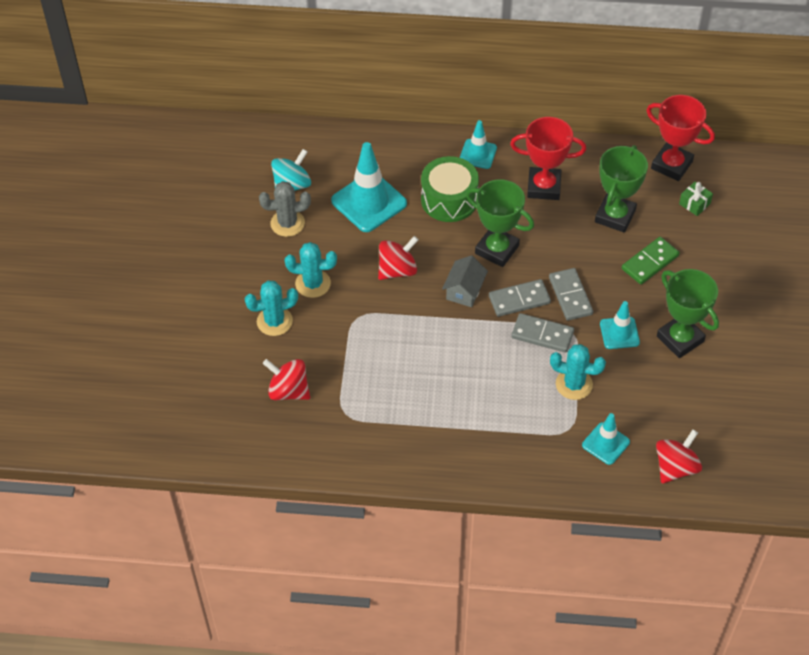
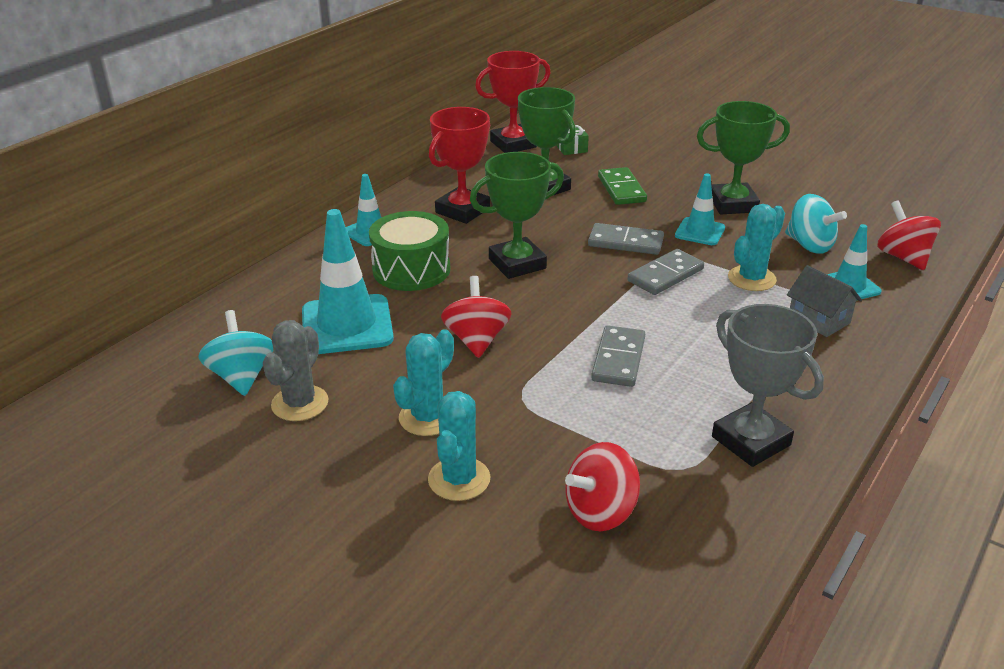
camera: 60 degrees left, 20 degrees down
grey house [442,255,488,307] -> grey house moved to [787,265,862,337]
grey domino [489,279,551,317] -> grey domino moved to [591,325,645,387]
none -> grey trophy [712,304,824,467]
none -> turquoise spinning top [785,194,847,254]

